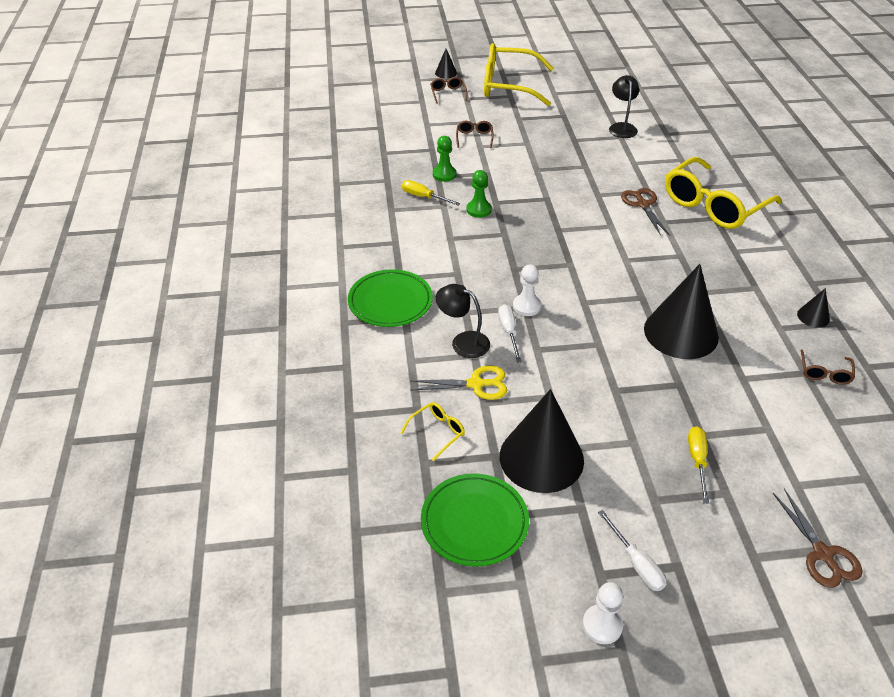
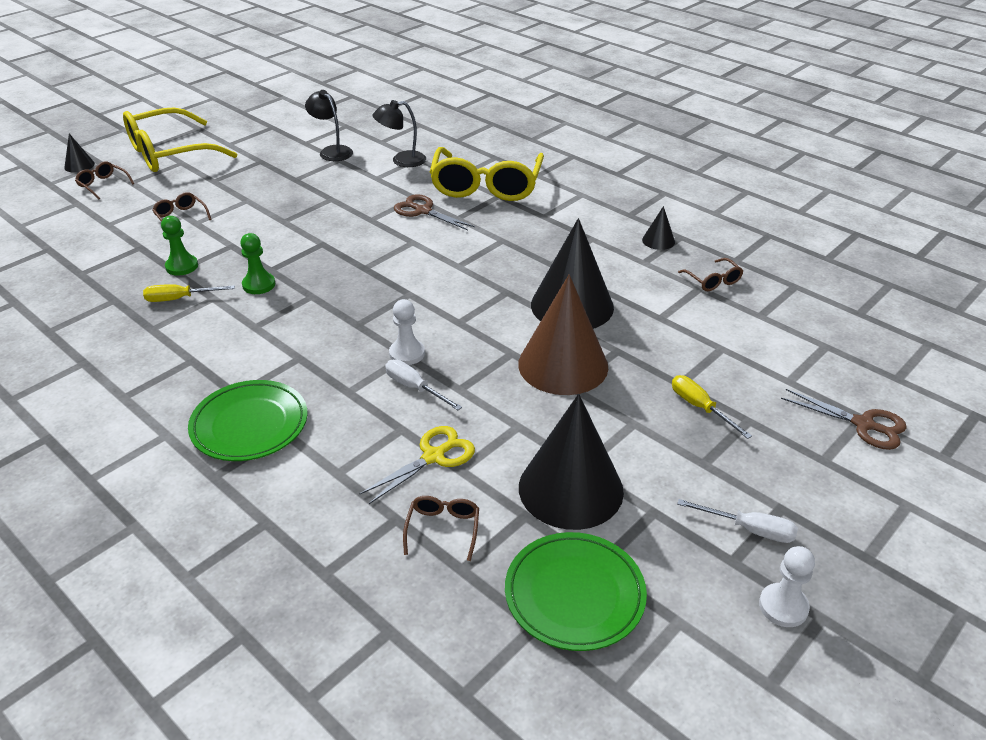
camera: 40 degrees left, 5 degrees down
yellow glasses [401,402,465,461] -> brown glasses [403,496,479,561]
black lamp [436,284,490,358] -> black lamp moved to [373,100,426,167]
none -> brown cone [518,274,608,395]

